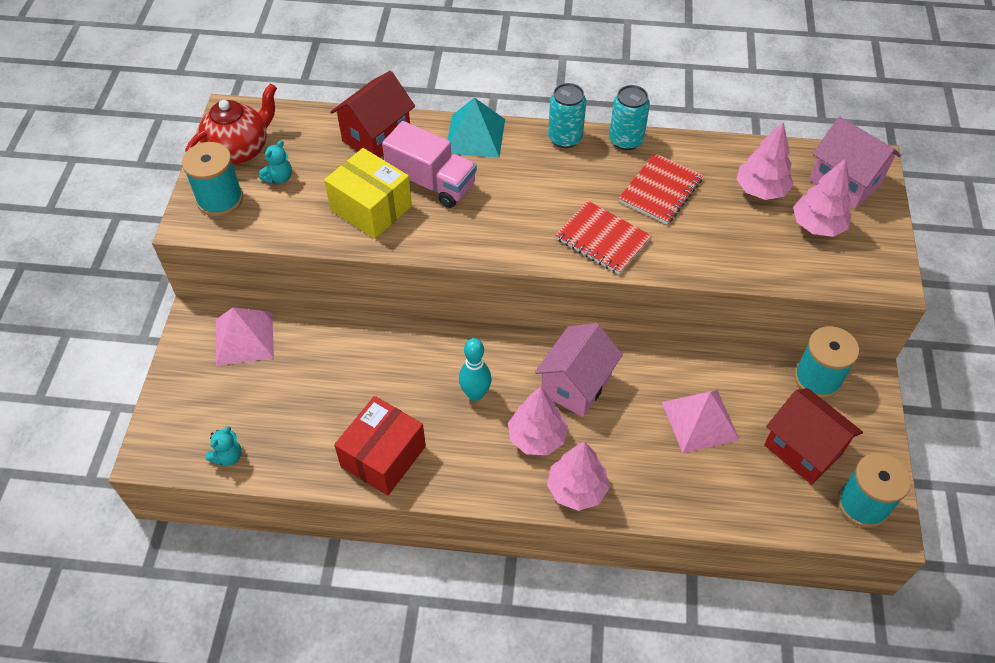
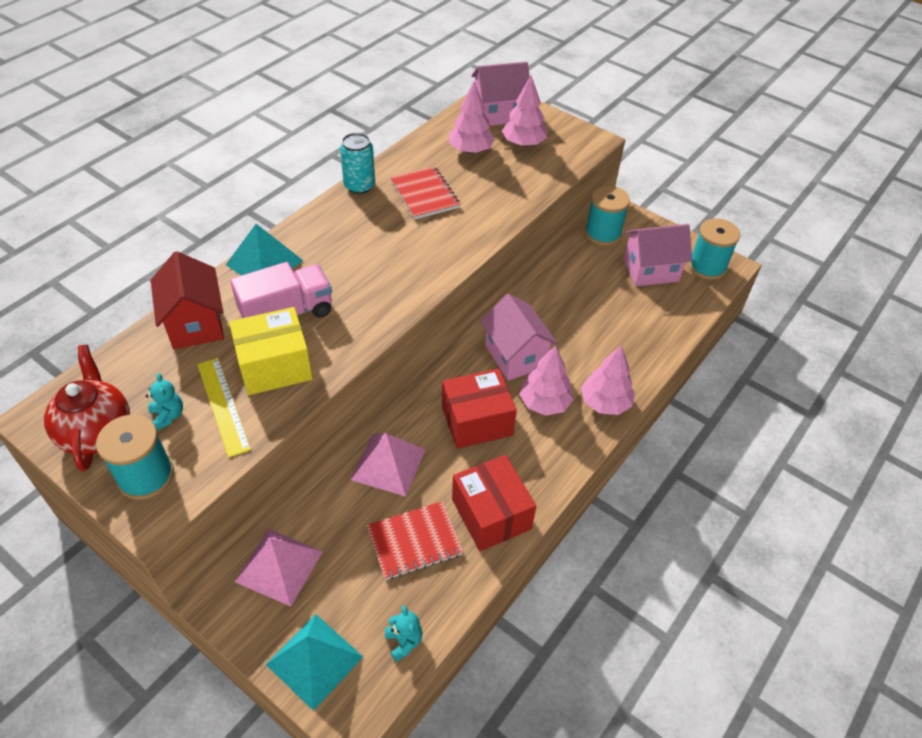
camera: 60 degrees left, 5 degrees down
turquoise bowling pin [459,338,492,401] -> red box [442,368,517,449]
turquoise can [548,83,586,148] -> none
red notebook [555,201,652,275] -> red notebook moved to [367,501,463,580]
pink pyramid [662,390,739,453] -> pink pyramid moved to [351,433,426,497]
red house [764,388,863,485] -> pink house [624,224,692,286]
none -> yellow ruler [197,358,251,457]
none -> turquoise pyramid [266,614,363,711]

